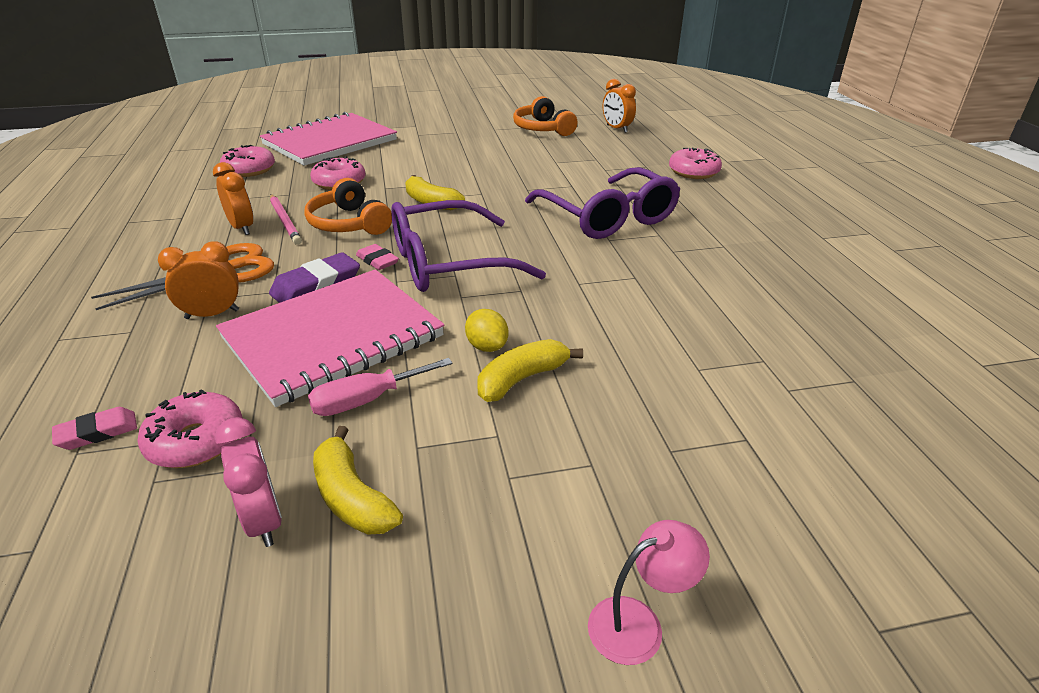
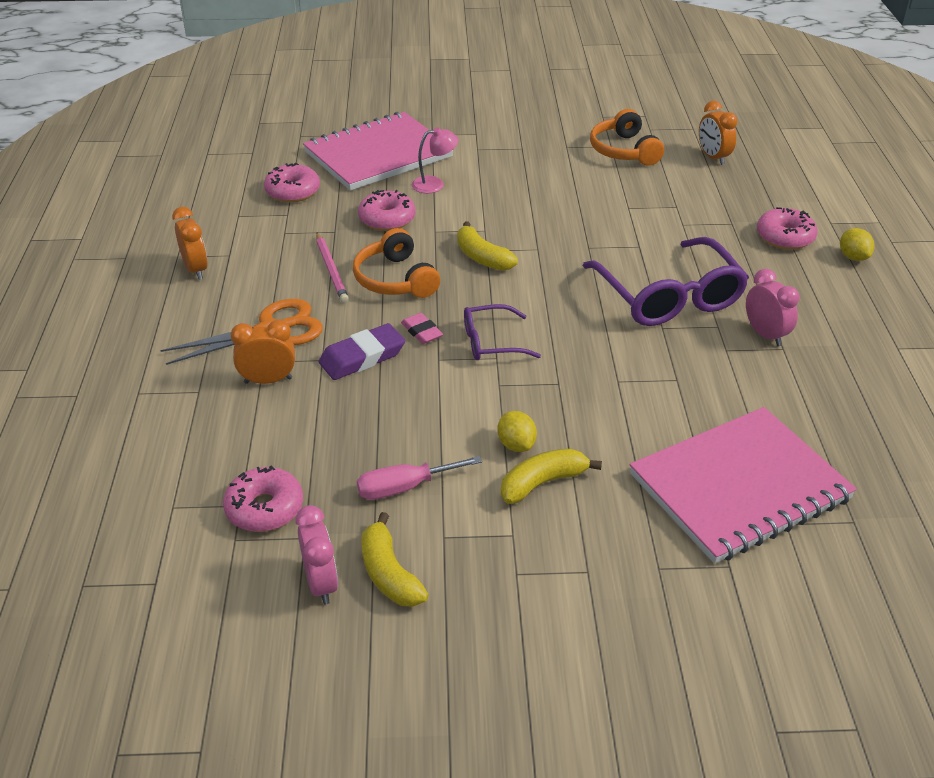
camera: 10 degrees right, 5 degrees up
pink eraser [52,407,137,450] -> none
orange clock [213,162,253,235] -> orange clock moved to [172,207,208,280]
pink notebook [216,269,444,407] -> pink notebook moved to [630,407,857,564]
purple glasses [391,200,546,292] -> purple glasses [464,304,541,360], size x0.53
pink lamp [588,520,710,665] -> pink lamp moved to [412,127,459,193]
none -> pink clock [746,269,800,346]
none -> yellow lemon [840,228,875,261]

